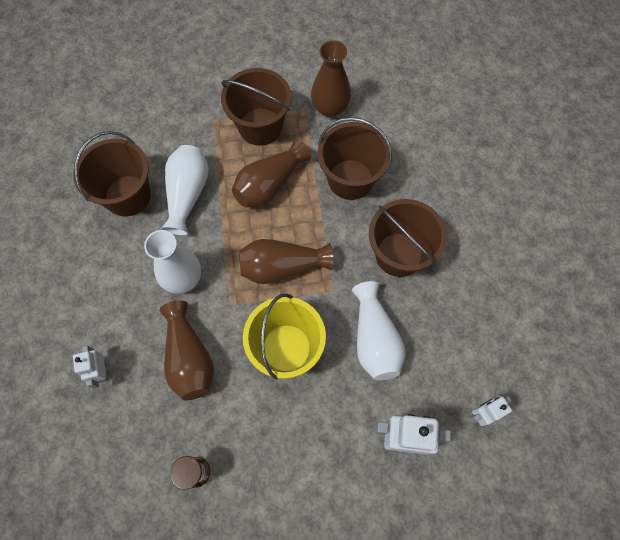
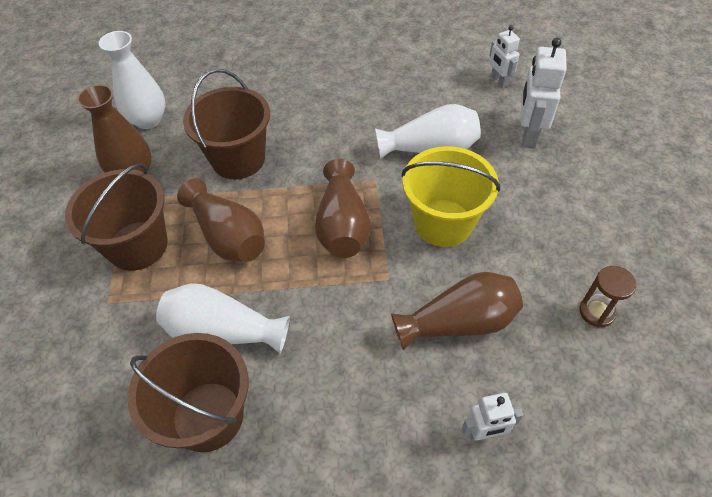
camera: 85 degrees left, 15 degrees down
white vase [144,230,201,294] -> white vase moved to [99,31,166,129]
brown bucket [369,199,447,277] -> none

